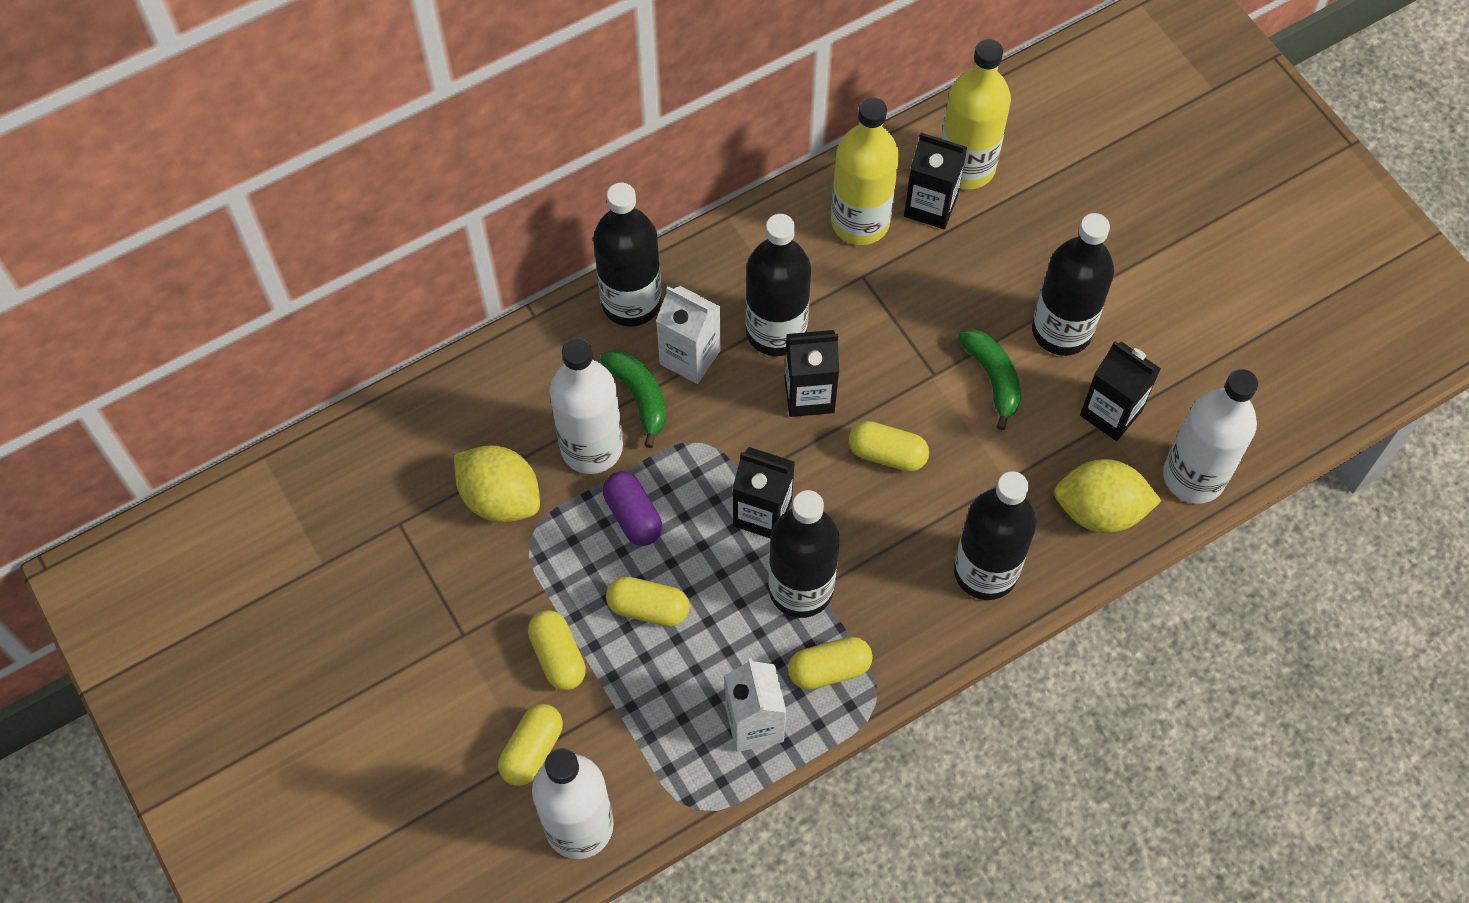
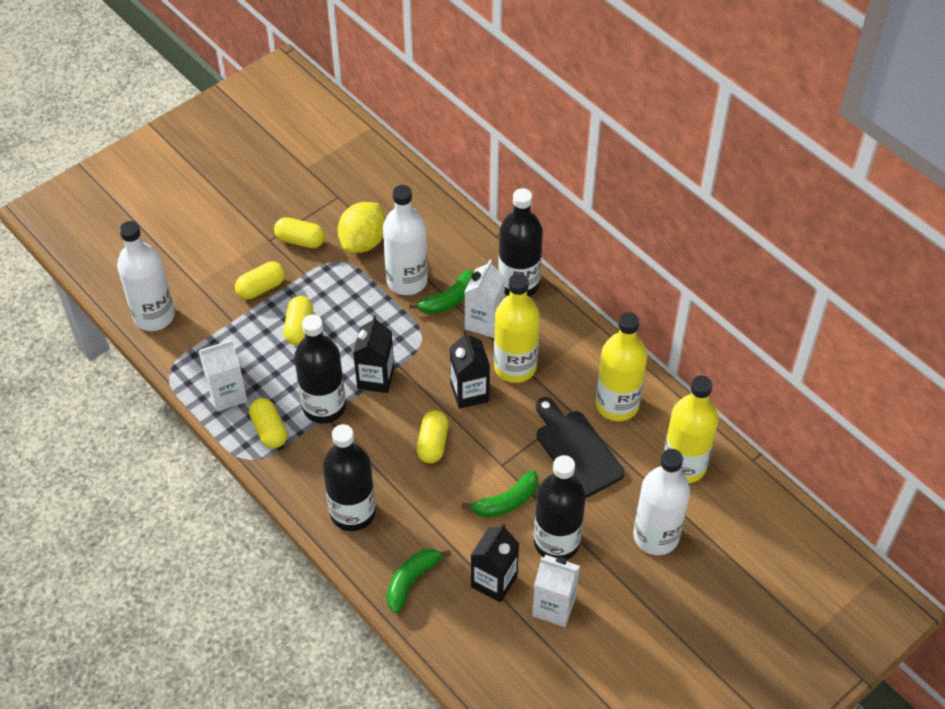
camera: 80 degrees right, 10 degrees down
yellow capsule [498,704,563,786] -> yellow capsule moved to [274,217,325,248]
purple capsule [603,471,662,546] -> none
black bottle [745,214,811,356] -> yellow bottle [494,273,540,383]
black carton [904,133,967,229] -> none
yellow lemon [1054,459,1162,533] -> green banana [386,549,451,613]
white bottle [1163,369,1258,504] -> white bottle moved to [633,449,690,555]
none -> white carton [532,555,580,627]
none -> black cutting board [536,397,625,498]

